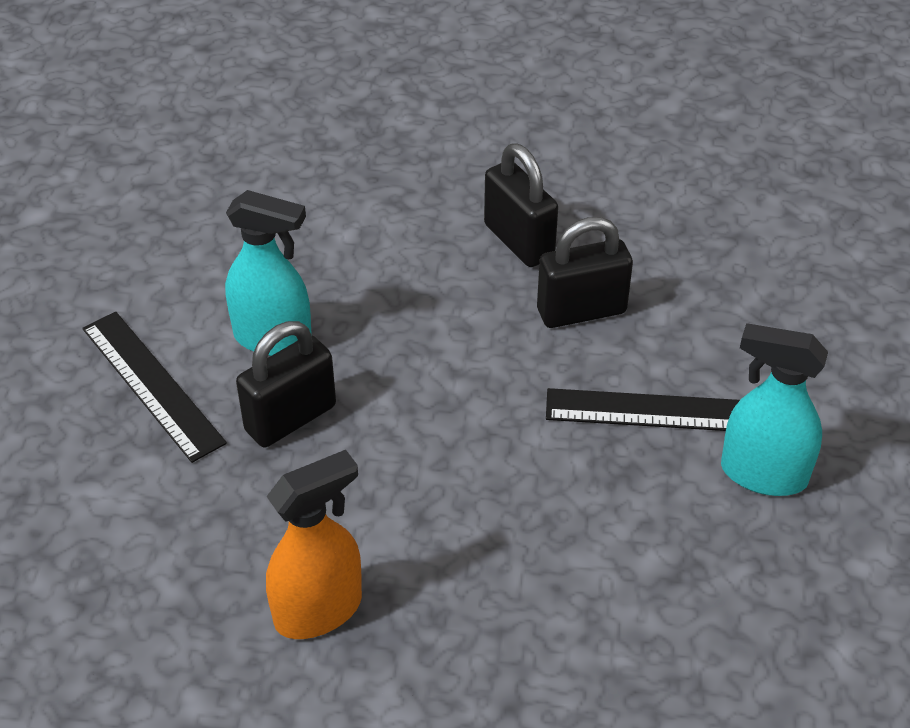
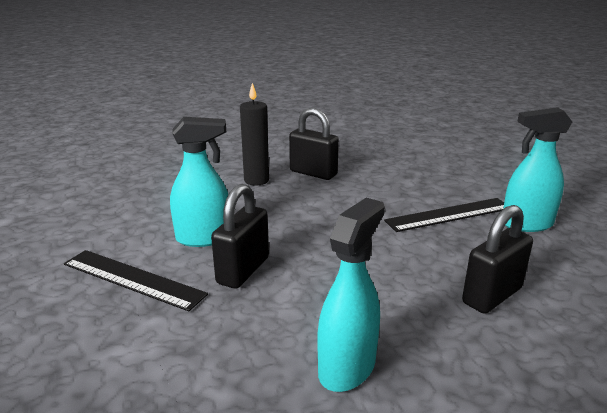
camera: 25 degrees left, 20 degrees down
orange spray bottle [266,450,362,639] -> turquoise spray bottle [317,198,385,392]
black padlock [537,217,633,328] -> black padlock moved to [462,205,533,314]
none -> black candle [240,83,269,185]

